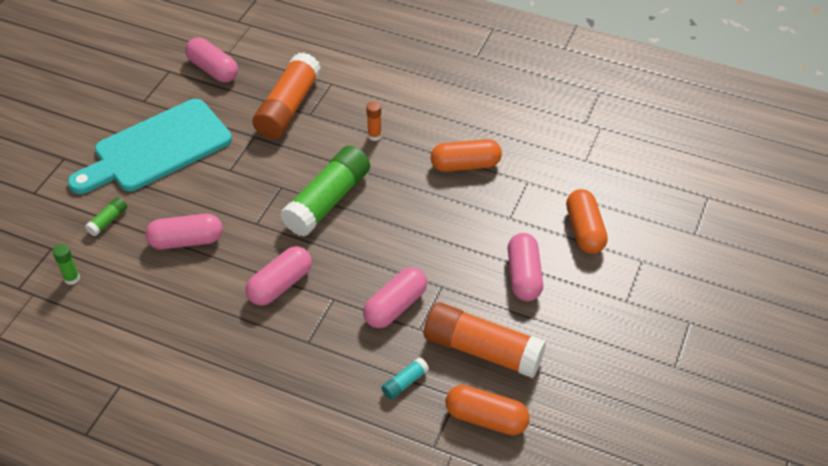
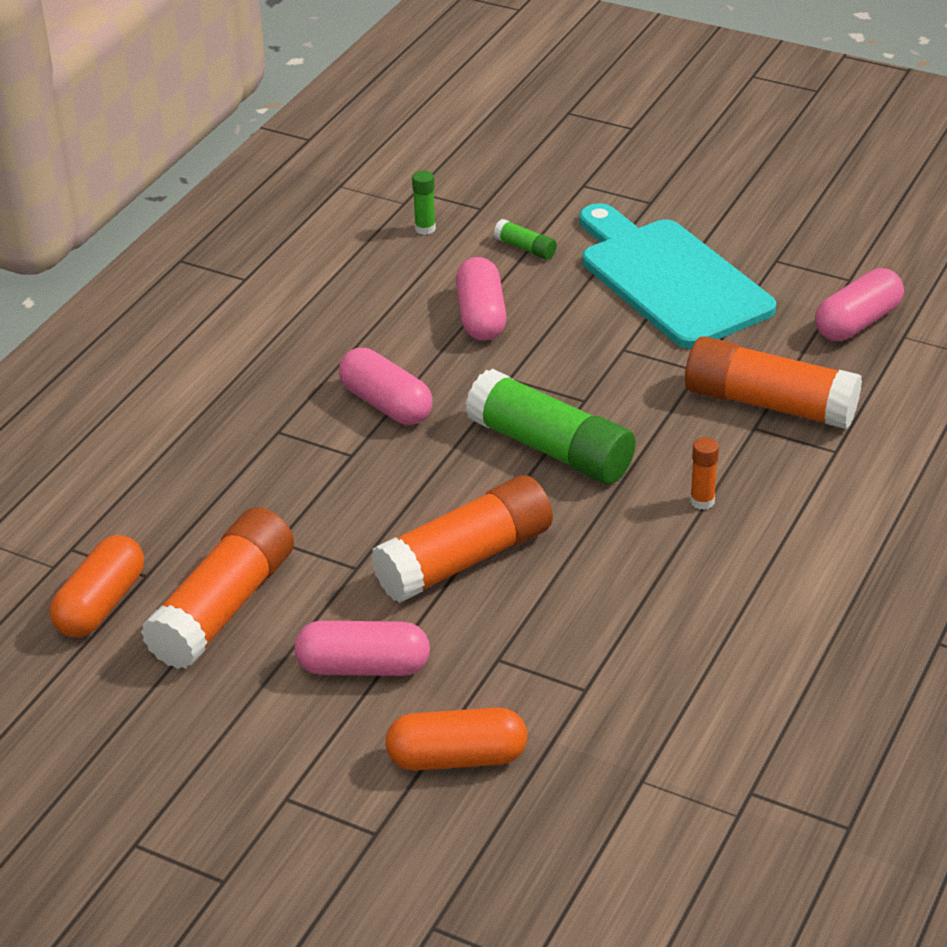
camera: 95 degrees right, 10 degrees down
pink capsule [363,267,427,328] -> none
turquoise glue stick [381,357,429,400] -> none
orange capsule [431,139,502,172] -> none
none -> orange glue stick [371,475,553,603]

